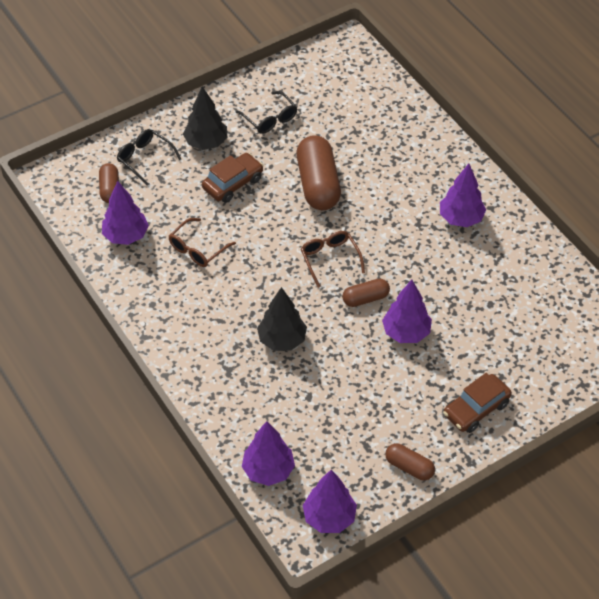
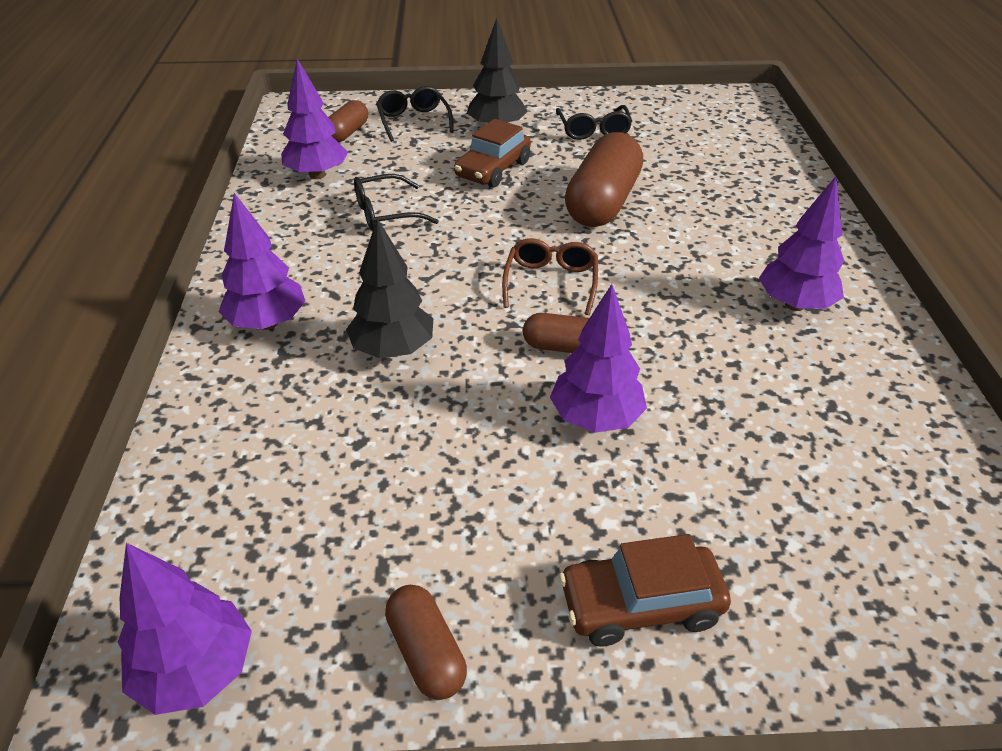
camera: 30 degrees right, 10 degrees down
brown glasses [169,218,236,267] -> black glasses [354,174,439,231]
brown car [202,153,263,203] -> brown car turned 135 degrees clockwise [454,119,531,188]
purple tree [242,421,295,486] -> purple tree moved to [219,193,305,330]

